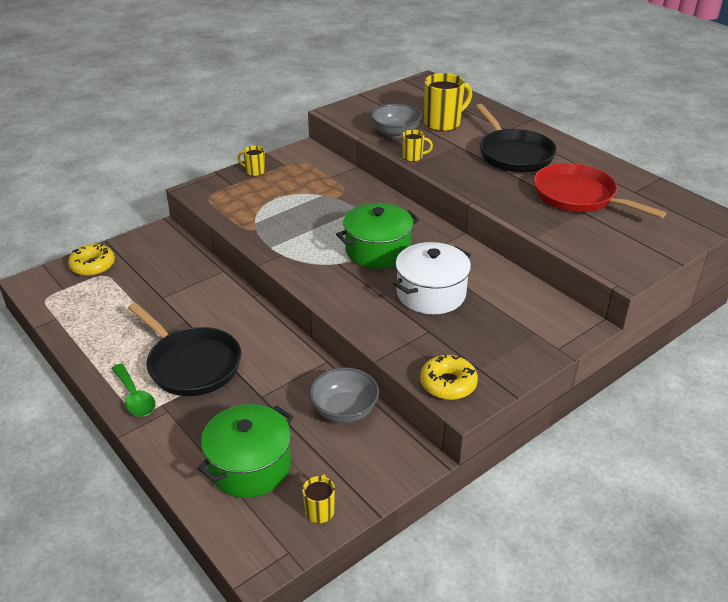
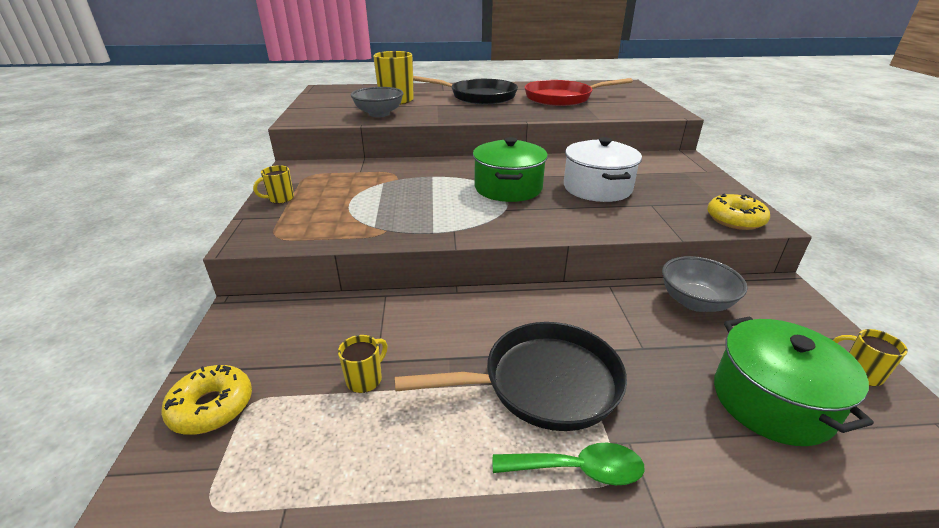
camera: 55 degrees left, 5 degrees down
yellow mug [402,130,433,162] -> yellow mug moved to [338,335,387,393]

